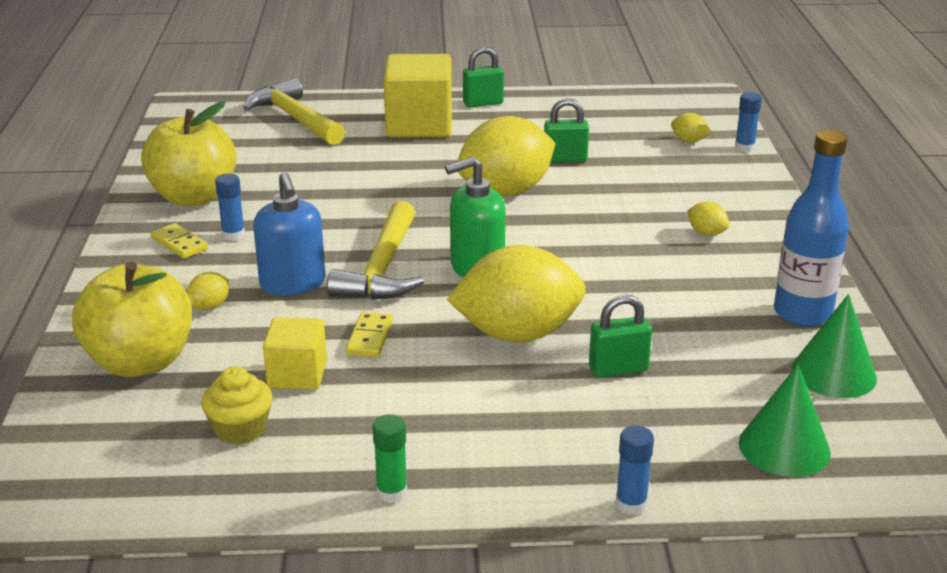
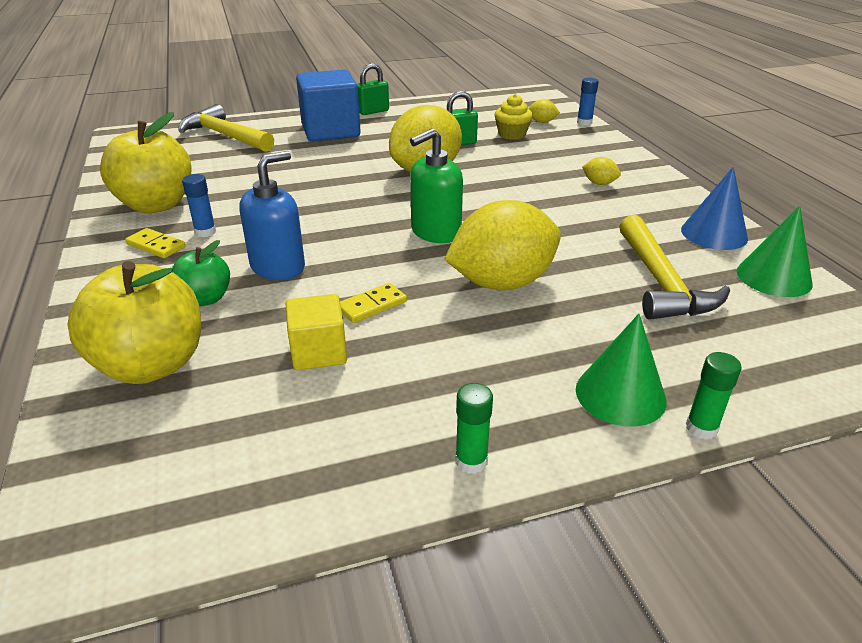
camera: 15 degrees left, 5 degrees up
yellow lemon [187,272,229,310] -> green apple [172,240,230,306]
yellow cupcake [201,366,272,445] -> yellow cupcake moved to [495,94,533,140]
blue soap dispenser [253,172,326,296] -> blue soap dispenser turned 105 degrees counterclockwise [239,151,305,280]
yellow hammer [327,201,424,300] -> yellow hammer moved to [619,215,730,320]
yellow domino [346,312,393,357] -> yellow domino turned 60 degrees clockwise [340,283,407,323]
yellow cube [384,54,452,137] -> blue cube [296,69,361,141]
green padlock [589,295,652,378] -> none
blue glue stick [616,425,654,515] -> green glue stick [686,352,742,440]
green cone [739,364,831,477] -> green cone moved to [576,314,667,427]
blue bottle [774,130,849,327] -> blue cone [681,167,748,250]

